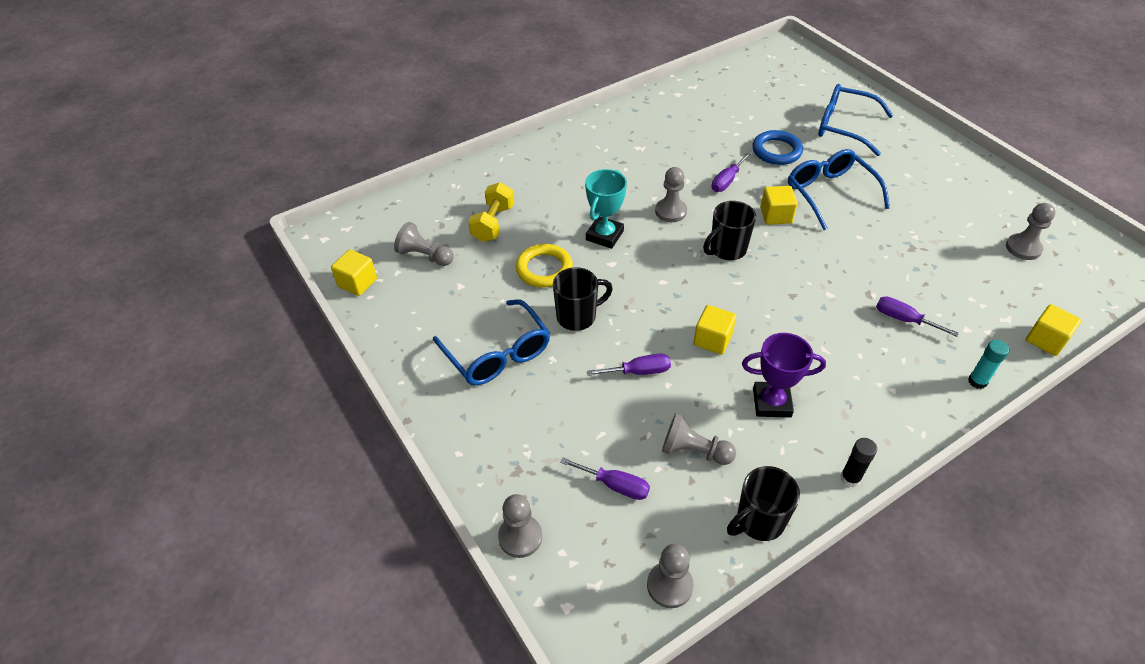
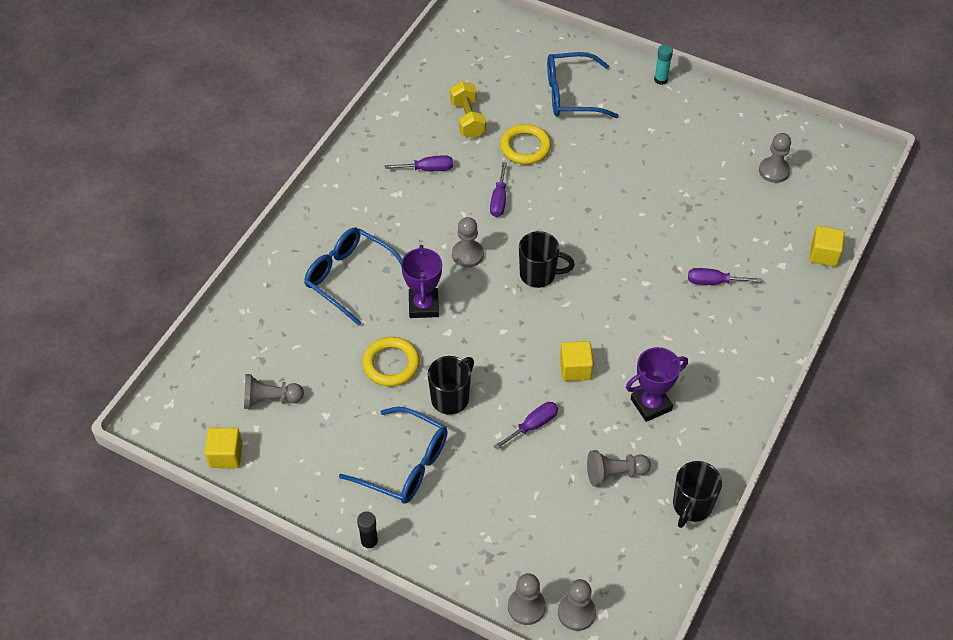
camera: 30 degrees left, 5 degrees up
yellow dumbbell [468,182,514,242] -> yellow dumbbell moved to [450,81,486,138]
purple screwdriver [560,457,650,500] -> purple screwdriver moved to [385,155,453,171]
turquoise trophy [585,169,627,249] -> purple trophy [401,245,442,318]
grey pawn [647,544,693,608] -> grey pawn moved to [558,579,596,631]
black mug [703,201,756,260] -> black mug turned 105 degrees counterclockwise [519,231,575,288]
blue ring [752,130,803,165] -> yellow ring [500,124,551,164]
yellow cube [760,186,798,225] -> none
blue glasses [788,149,890,230] -> blue glasses moved to [304,227,402,326]
black glue stick [840,438,877,487] -> black glue stick moved to [357,512,378,551]
turquoise glue stick [968,340,1009,389] -> turquoise glue stick moved to [654,44,673,85]

